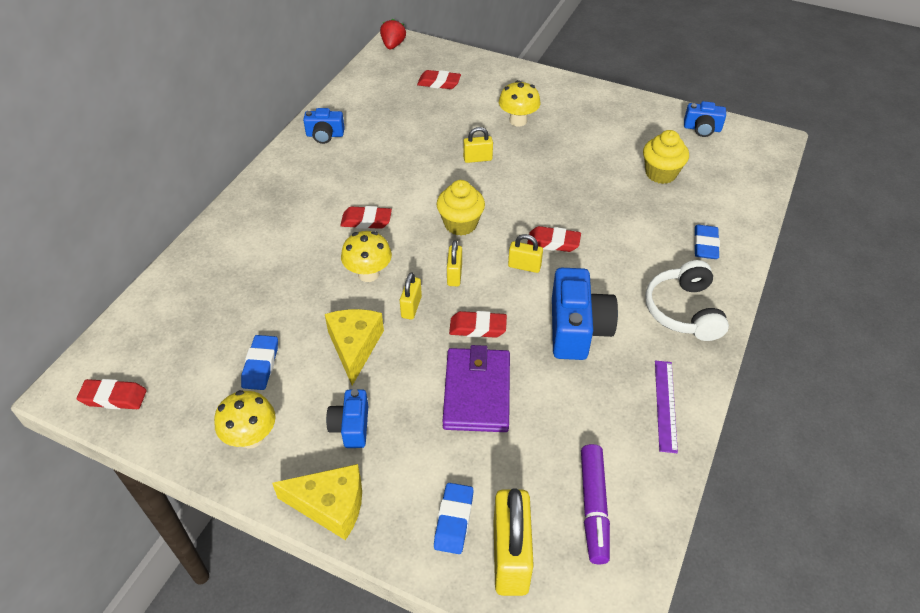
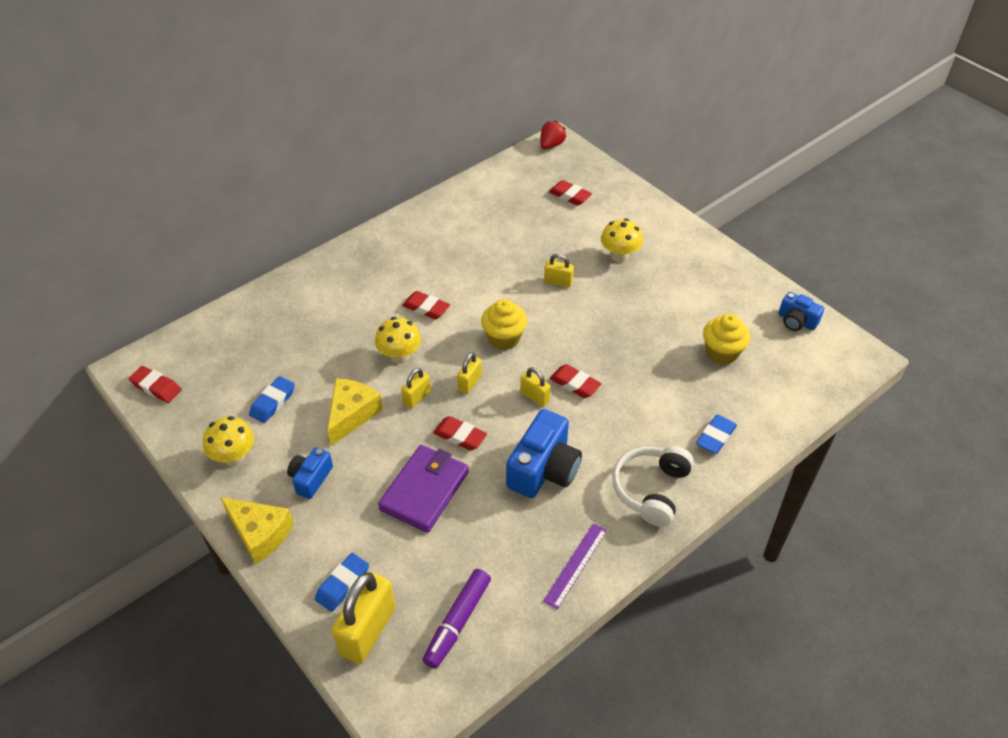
camera: 25 degrees right, 0 degrees up
blue camera [303,108,345,144] -> none

